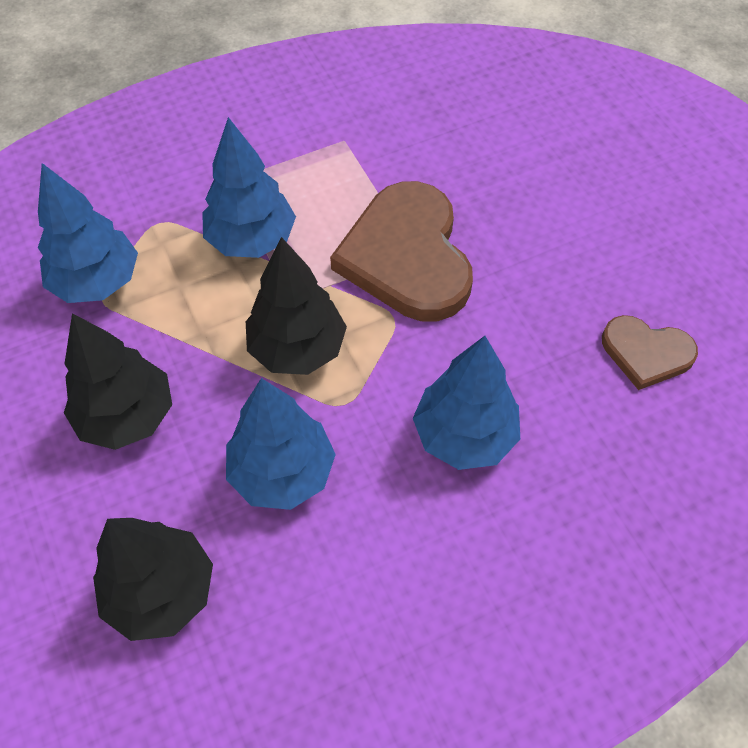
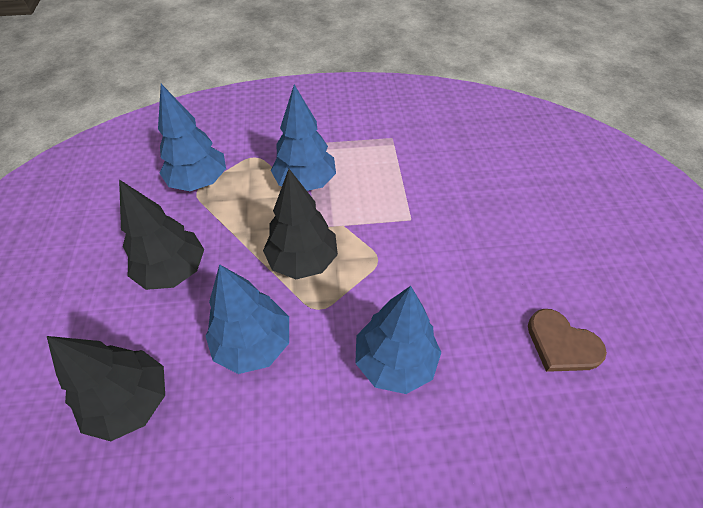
camera: 20 degrees right, 5 degrees down
brown heart [330,181,473,321] -> none

